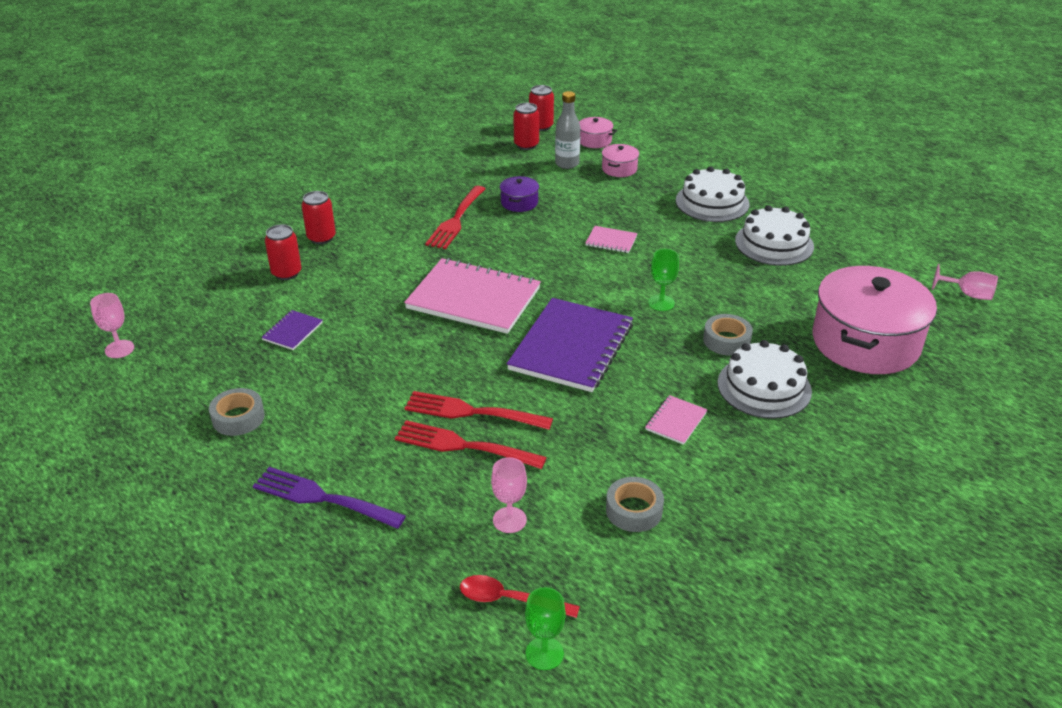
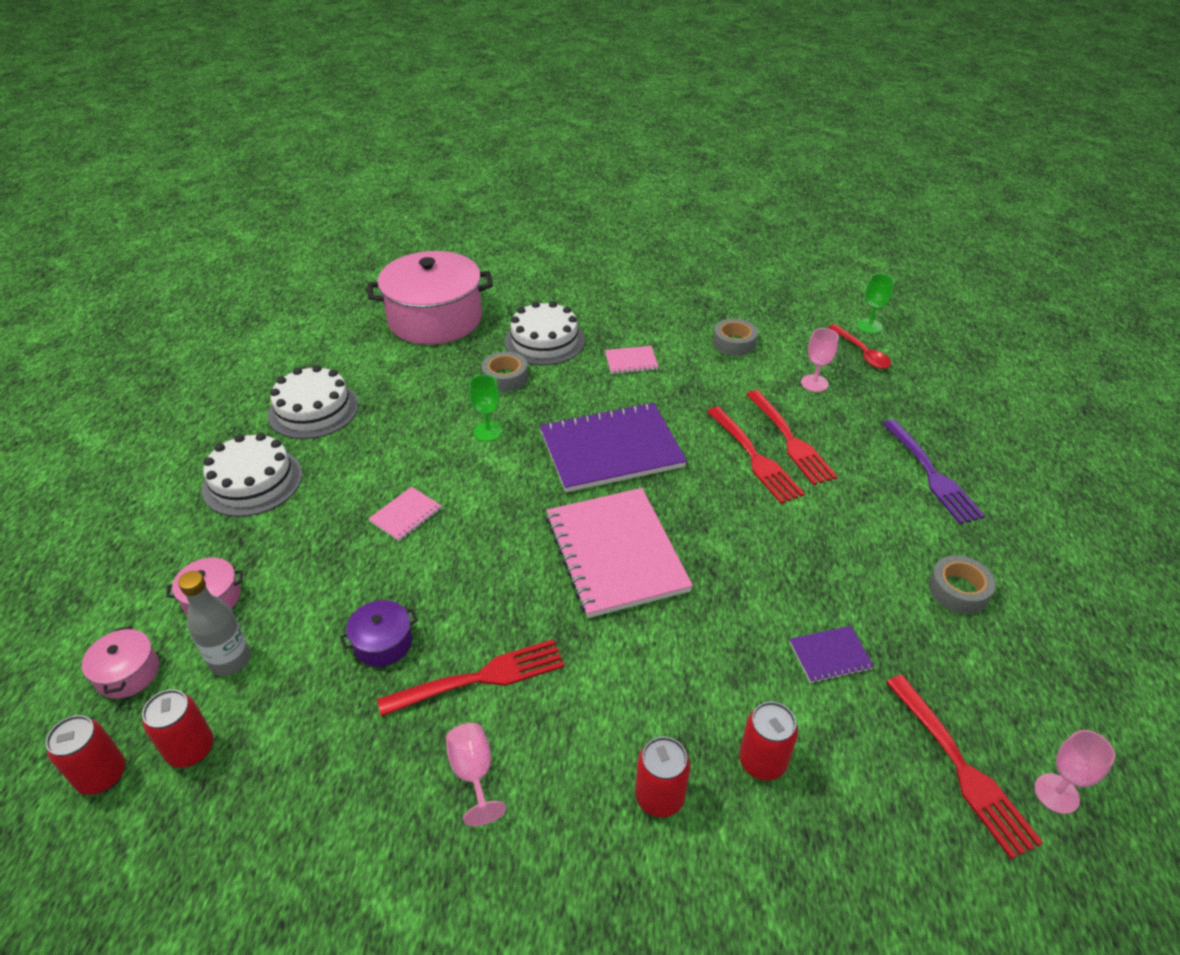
camera: 130 degrees left, 5 degrees up
pink notebook [586,226,638,253] -> pink notebook turned 60 degrees clockwise [368,487,442,541]
pink goblet [932,264,998,300] -> pink goblet moved to [446,723,506,826]
none -> red fork [886,675,1043,859]

